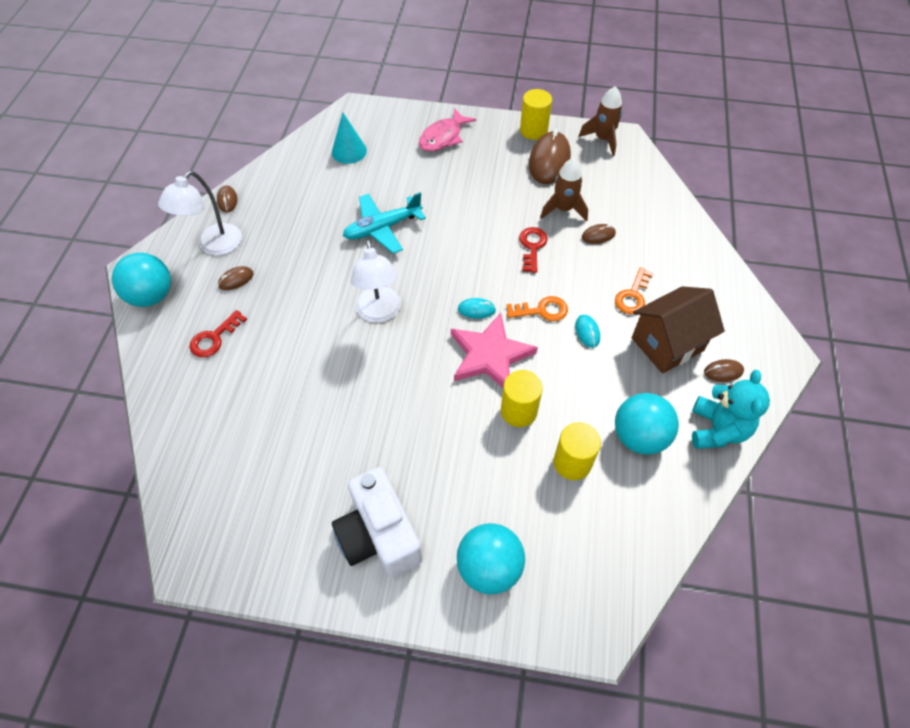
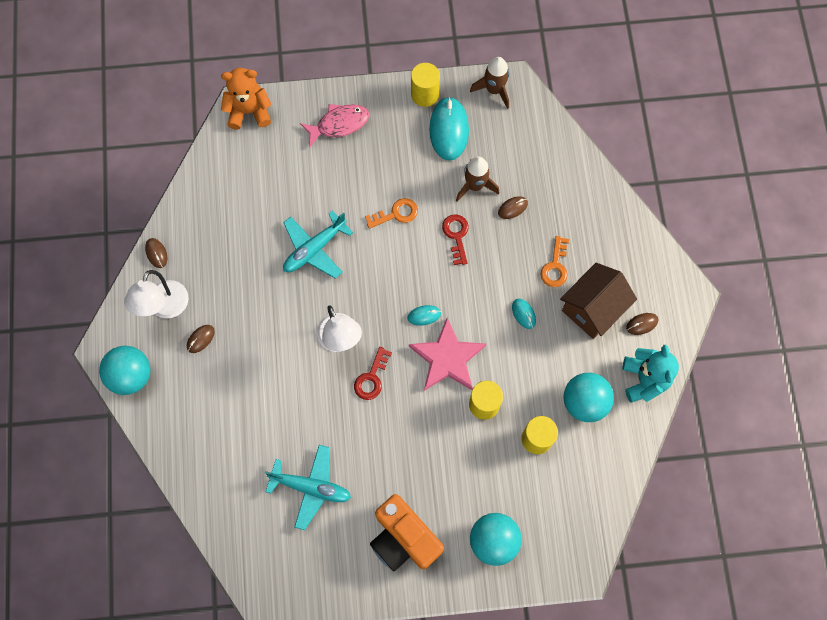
camera: 15 degrees left, 15 degrees up
red key [190,310,247,358] -> red key moved to [354,347,392,400]
turquoise cone [332,112,367,164] -> none
white camera [332,467,422,578] -> orange camera [370,494,444,571]
pink fish [419,108,476,152] -> pink fish turned 135 degrees counterclockwise [300,104,369,147]
orange key [506,296,568,321] -> orange key moved to [365,198,418,229]
brown mouse [529,129,571,184] -> turquoise mouse [429,96,469,161]
none -> orange teddy bear [221,68,272,130]
none -> turquoise plane [265,445,351,530]

